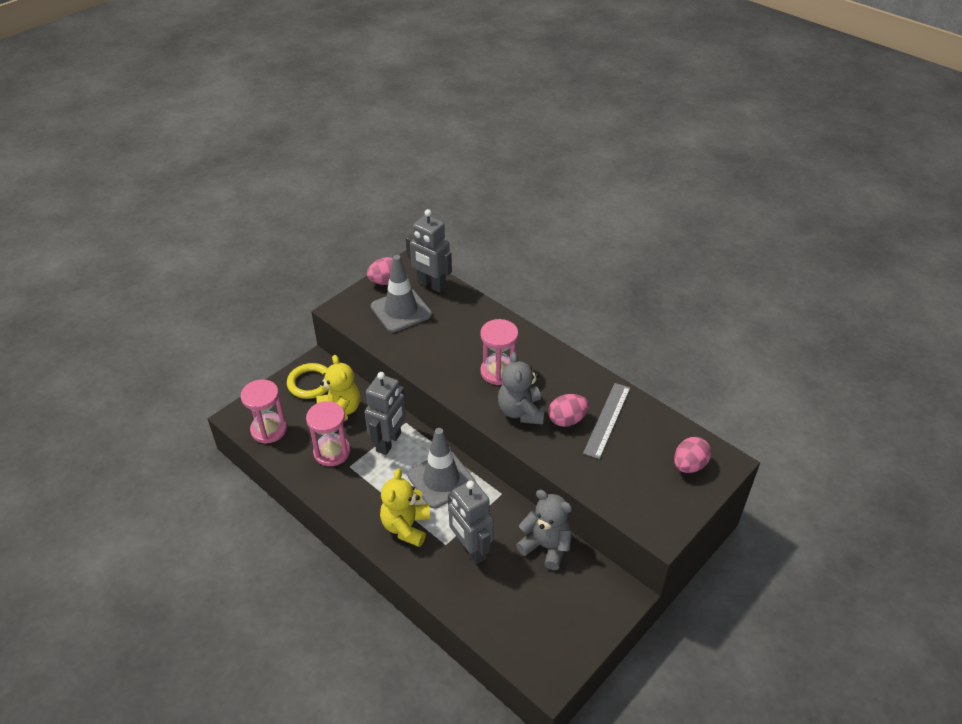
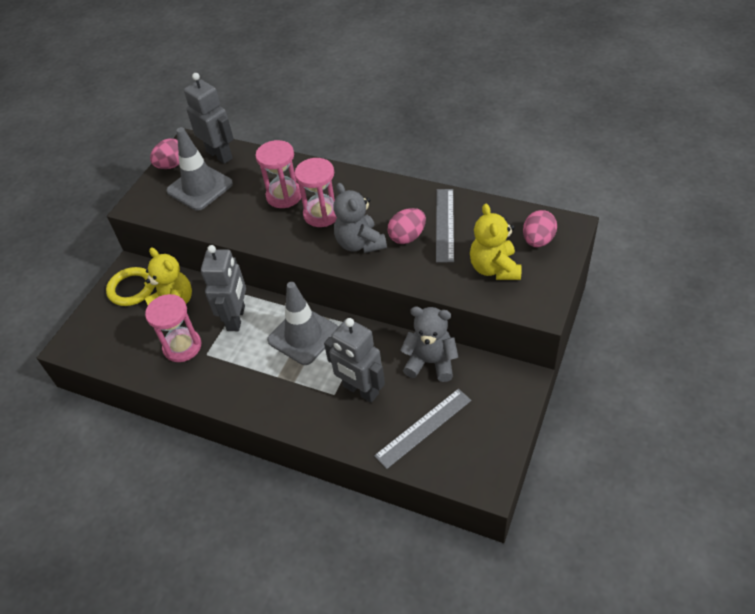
camera: 15 degrees left, 5 degrees up
pink hourglass [240,379,287,444] -> pink hourglass moved to [256,140,301,208]
yellow teddy bear [380,468,430,547] -> yellow teddy bear moved to [470,204,521,280]
grey robot [405,209,452,293] -> grey robot turned 150 degrees counterclockwise [184,73,234,164]
none -> grey ruler [374,389,471,469]

